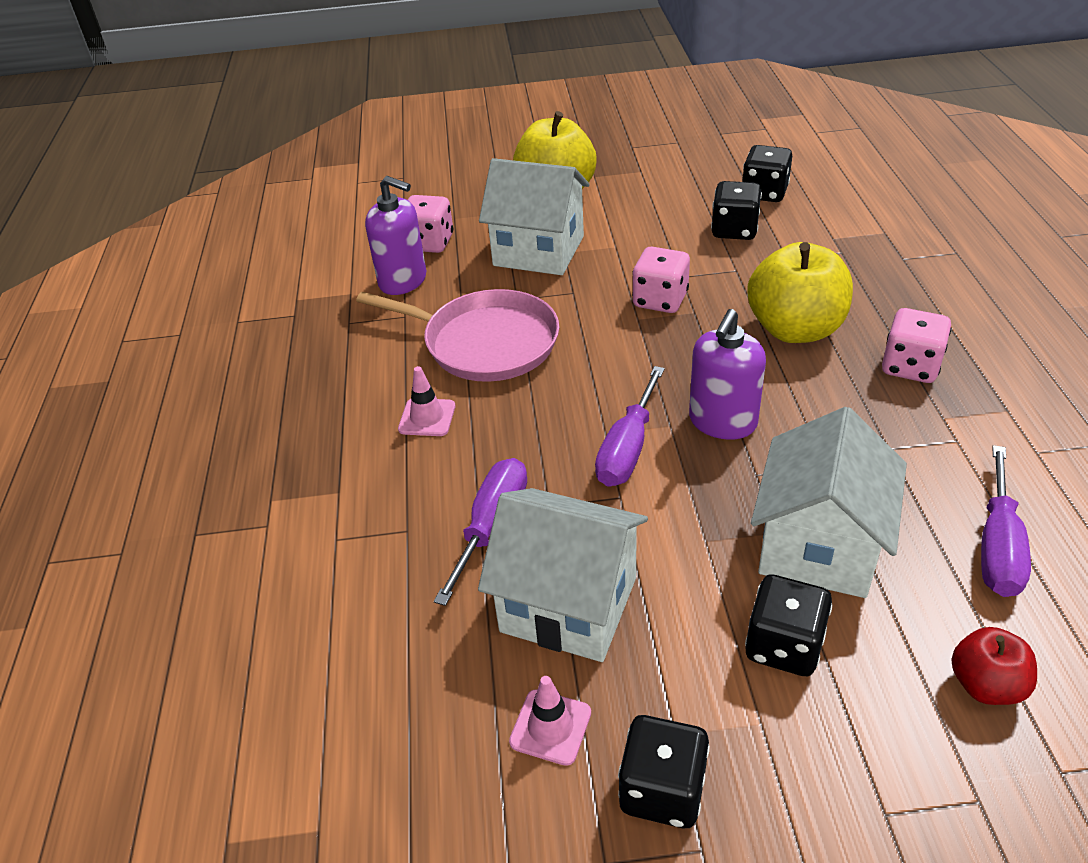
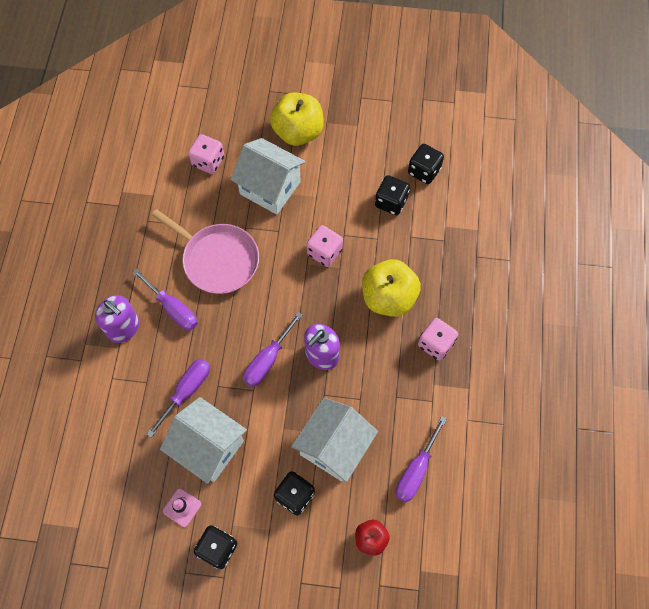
camera: 10 degrees right, 25 degrees up
purple soap dispenser [365,176,426,295] -> purple soap dispenser moved to [95,295,140,343]
pink traffic cone [398,366,455,436] -> purple screwdriver [132,269,198,331]

